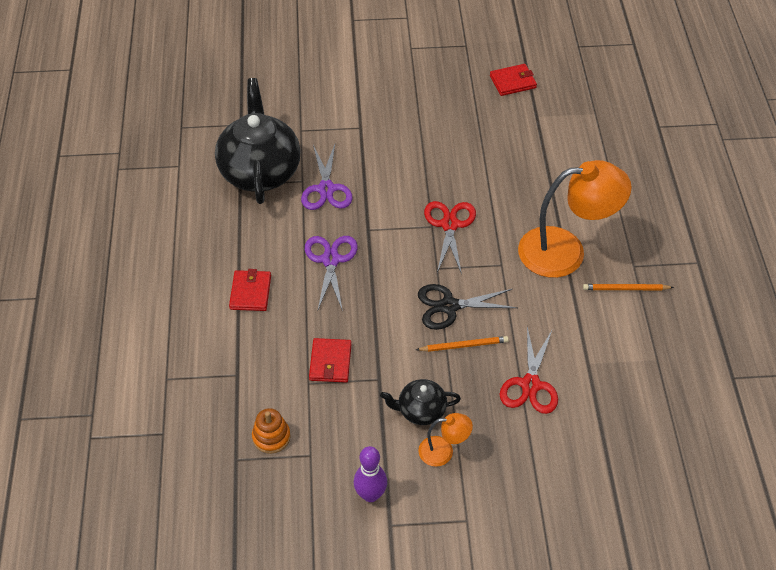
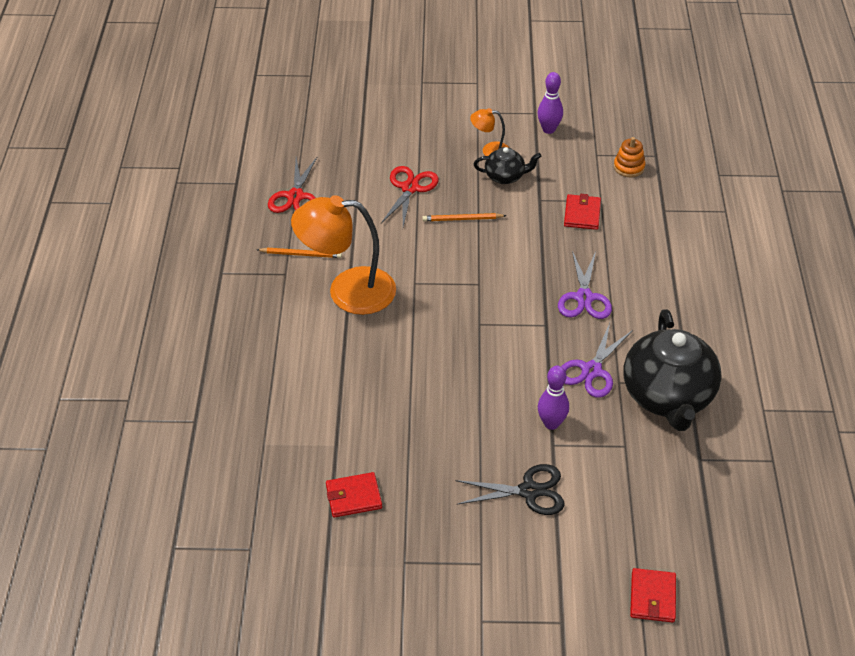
camera: 175 degrees left, 5 degrees down
red wallet [229,269,271,311] -> red wallet moved to [630,568,676,622]
purple scissors [301,144,353,210] -> purple scissors turned 150 degrees counterclockwise [561,323,633,398]
black scissors [418,284,517,330] -> black scissors moved to [455,464,565,515]
red scissors [424,201,476,274] -> red scissors moved to [268,156,318,213]
none -> purple bowling pin [538,366,569,430]

